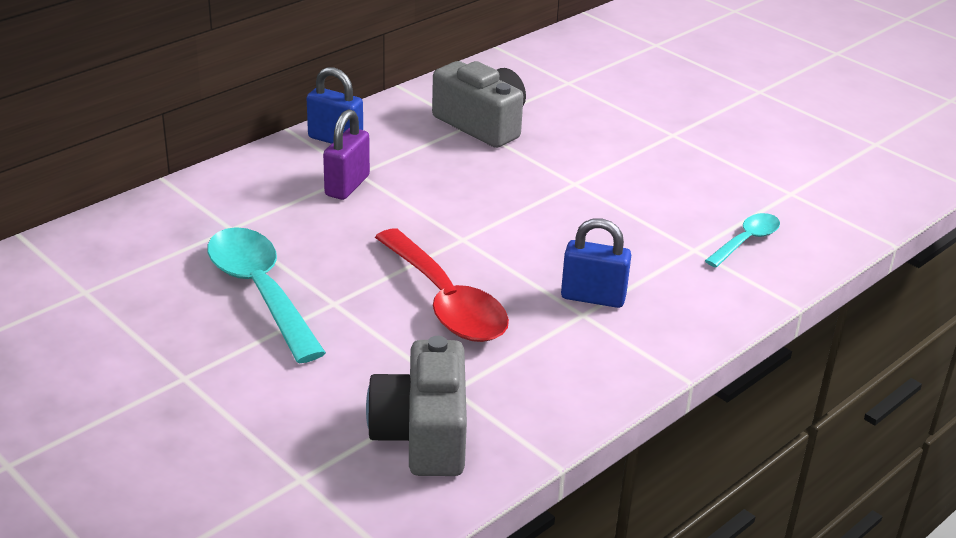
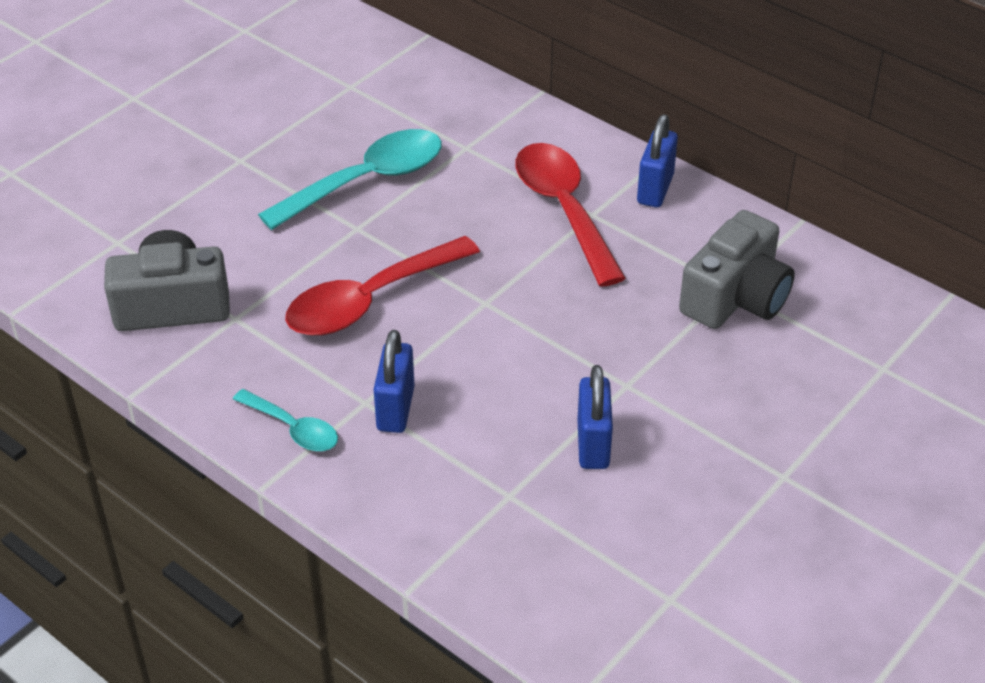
camera: 85 degrees right, 10 degrees up
purple padlock [323,109,370,200] -> red spoon [515,143,626,287]
turquoise spoon [705,213,780,267] -> turquoise spoon moved to [233,389,338,451]
none -> blue padlock [577,365,613,469]

